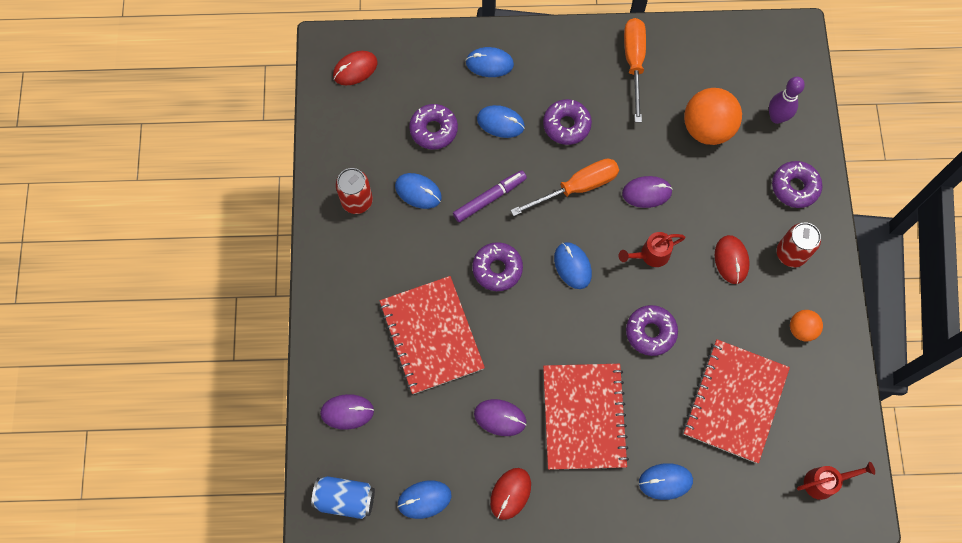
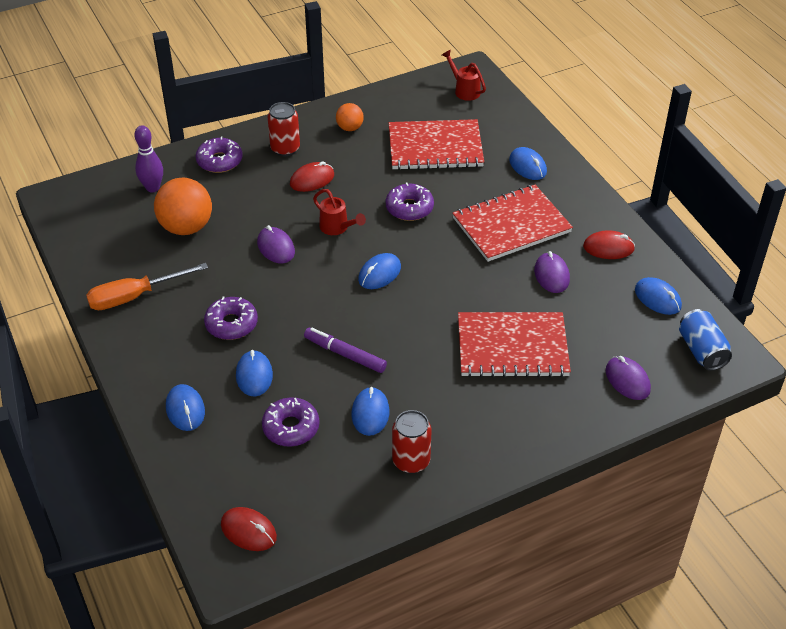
camera: 115 degrees left, 25 degrees down
red notebook [379,276,485,394] -> red notebook turned 45 degrees clockwise [458,312,571,377]
purple donut [472,242,523,291] -> none
orange screwdriver [510,159,619,216] -> none

